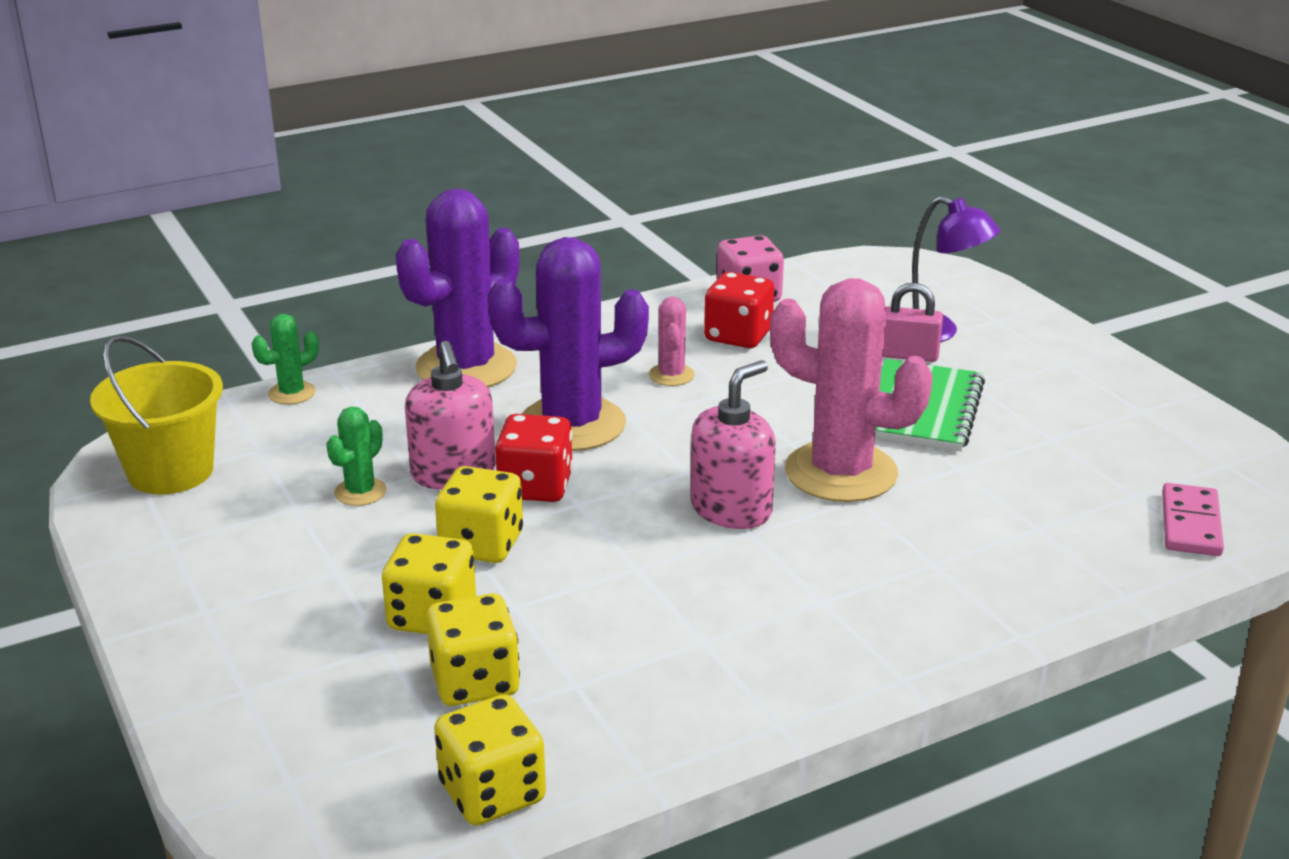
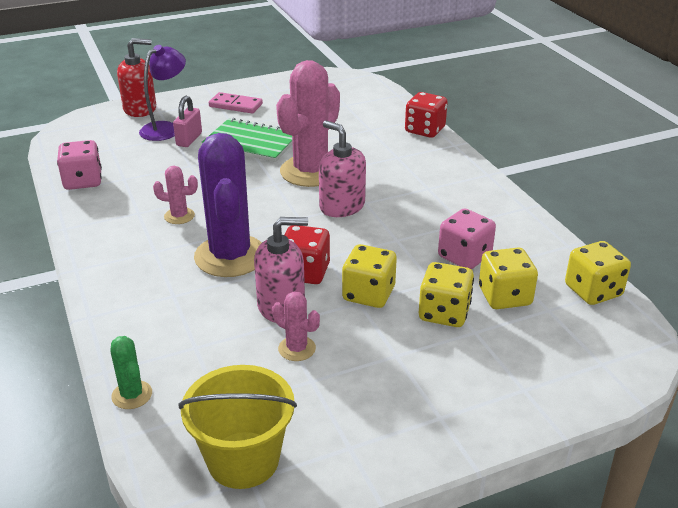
camera: 85 degrees left, 5 degrees up
green cactus [326,407,387,506] -> pink cactus [272,291,320,361]
purple cactus [396,189,520,387] -> none
red dice [704,272,774,348] -> red dice moved to [405,92,448,138]
pink domino [1162,483,1224,556] -> pink domino moved to [209,92,263,114]
none -> red soap dispenser [117,38,156,117]
none -> pink dice [438,208,496,269]

